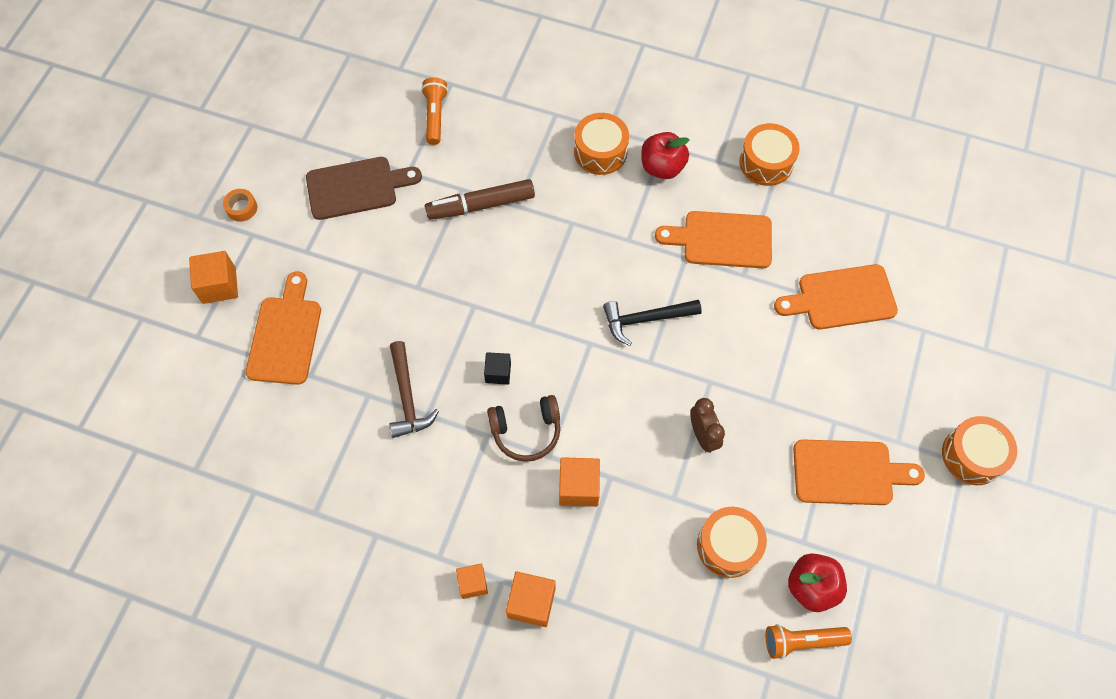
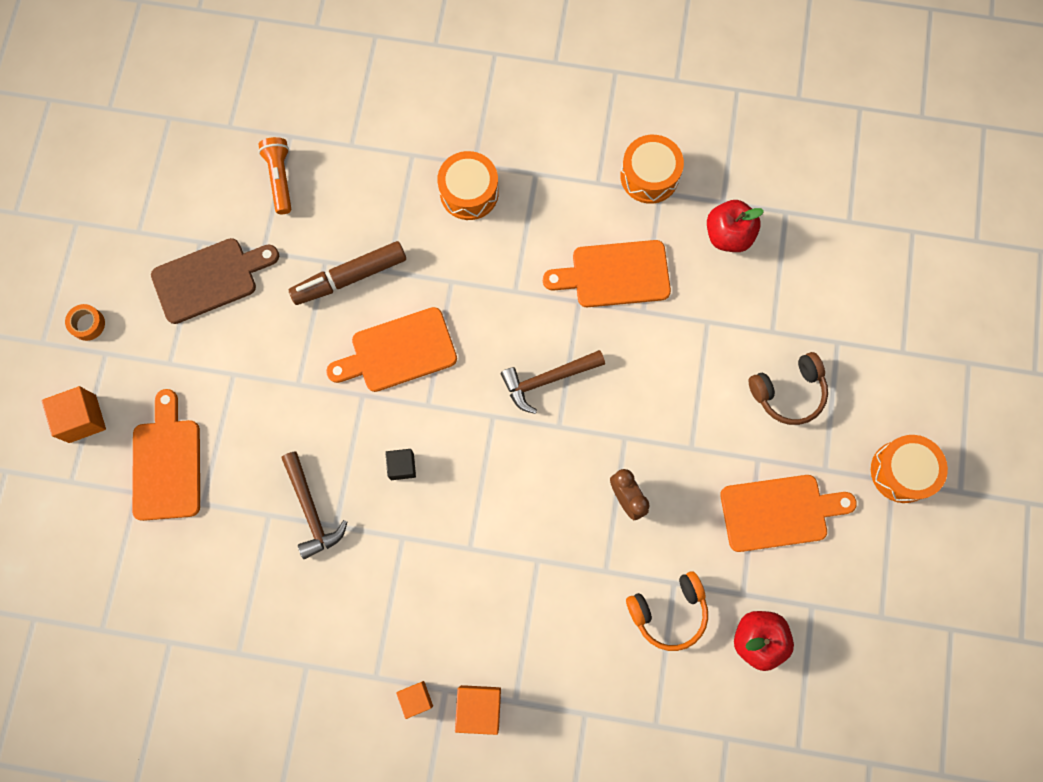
camera: 10 degrees left, 10 degrees up
brown headphones [487,395,560,462] -> brown headphones moved to [749,352,828,425]
orange cube [559,457,600,507] -> none
black hammer [603,300,702,346] -> brown hammer [501,350,605,414]
red apple [641,132,689,179] -> red apple moved to [707,200,764,252]
orange drum [697,507,767,578] -> orange headphones [626,571,708,651]
orange flashlight [766,624,852,659] -> none
orange cutting board [774,264,898,330] -> orange cutting board moved to [326,307,457,392]

